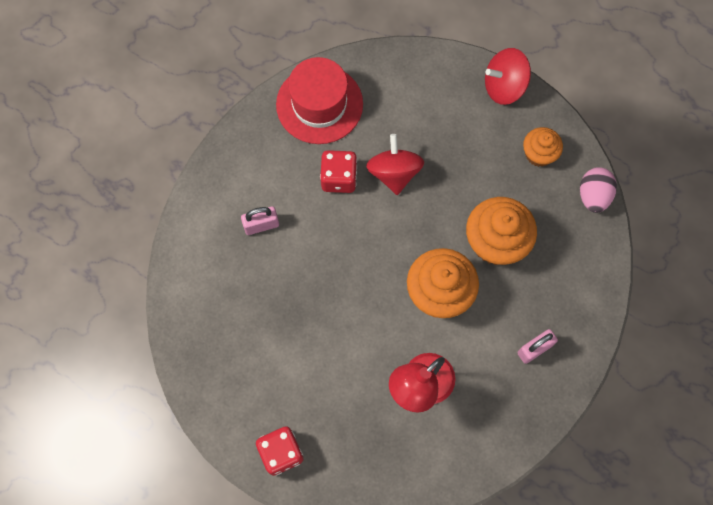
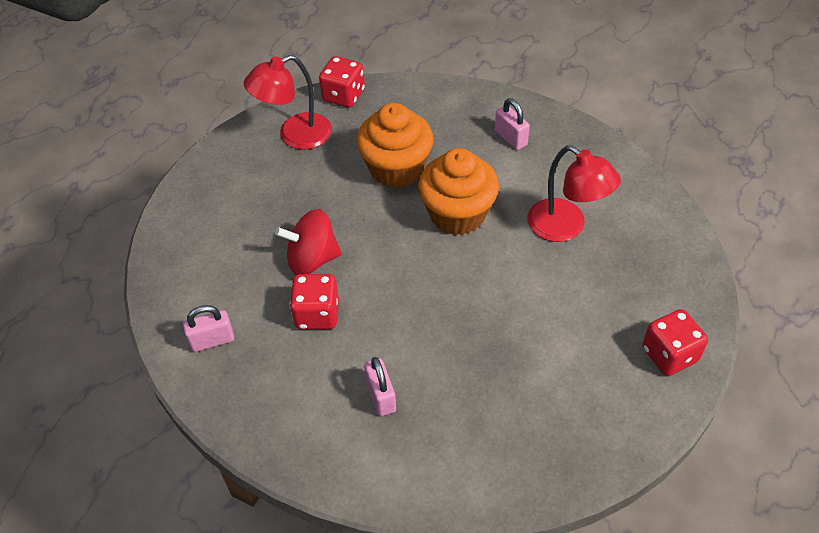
camera: 90 degrees left, 20 degrees down
red hat [276,57,363,144] -> pink padlock [183,305,234,352]
red spinning top [485,48,531,105] -> none
orange cupcake [523,127,563,167] -> red lamp [244,55,332,150]
pink egg [580,167,617,213] -> red dice [319,56,365,107]

